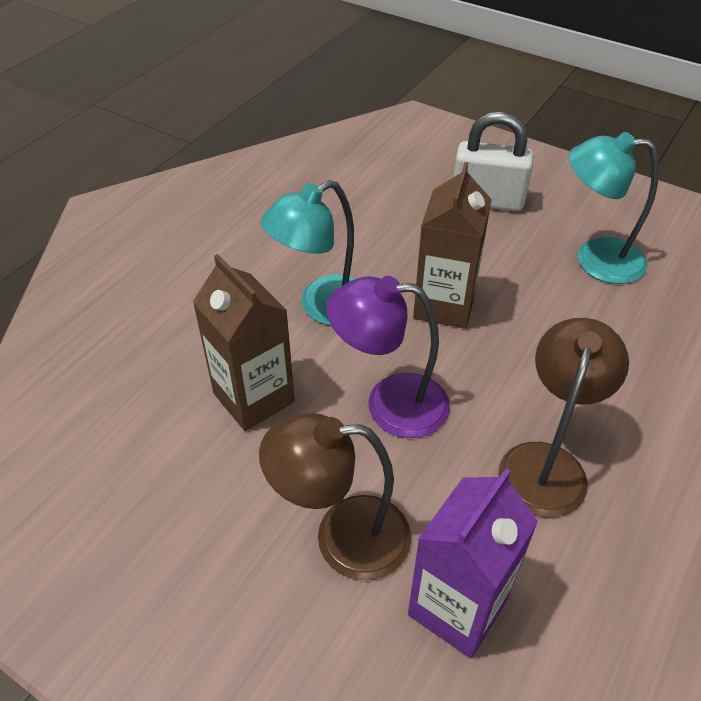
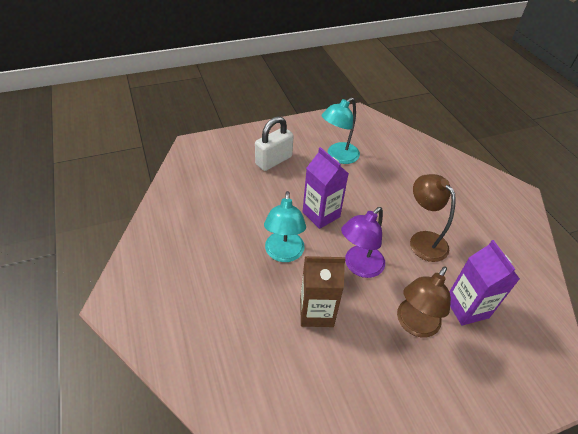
camera: 55 degrees left, 0 degrees up
brown carton [413,162,492,329] -> purple carton [303,147,349,229]

